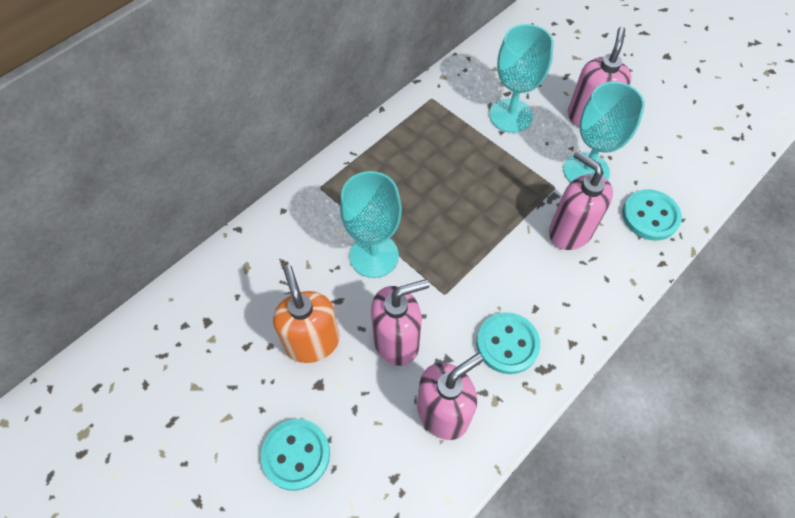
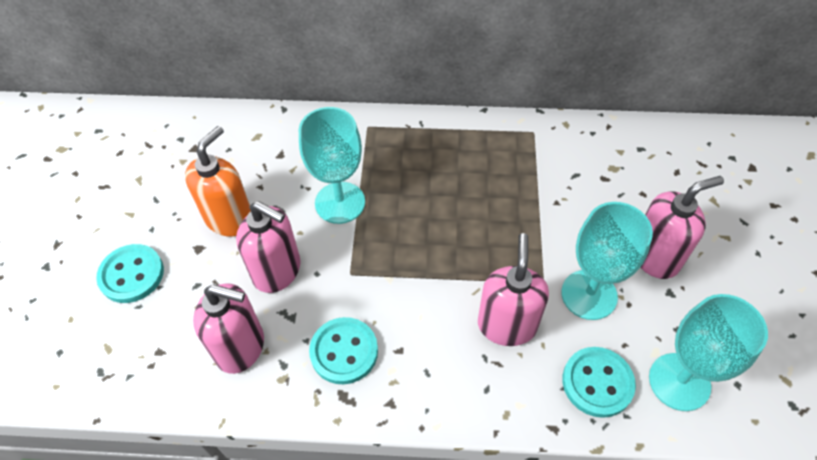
camera: 50 degrees right, 5 degrees down
turquoise goblet [489,24,554,133] -> turquoise goblet moved to [649,294,768,411]

